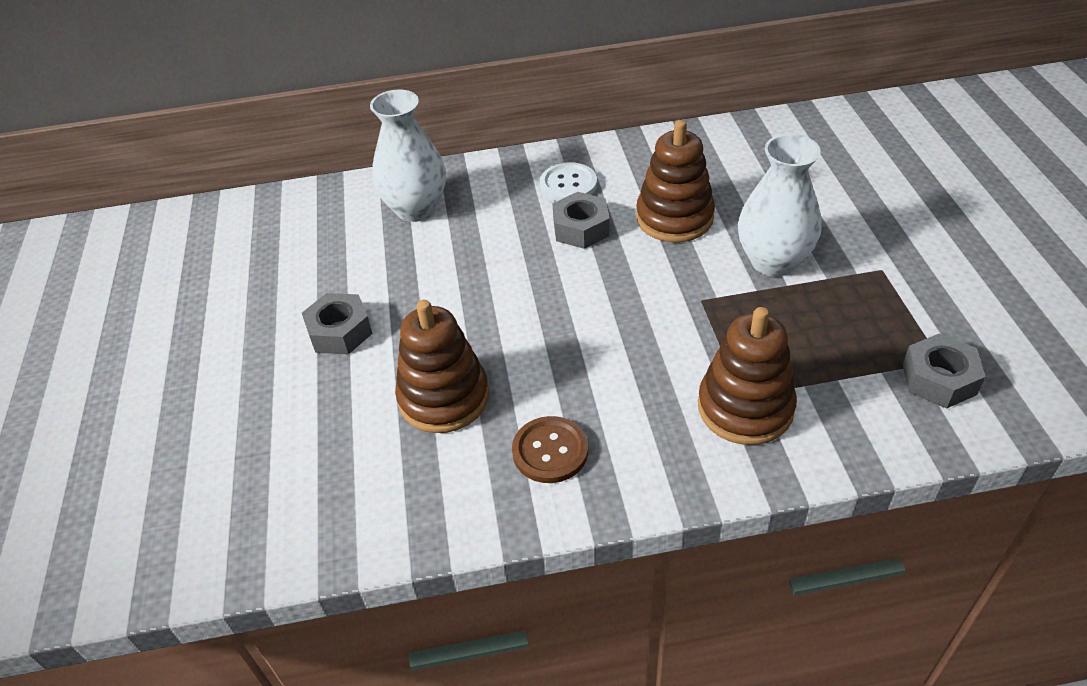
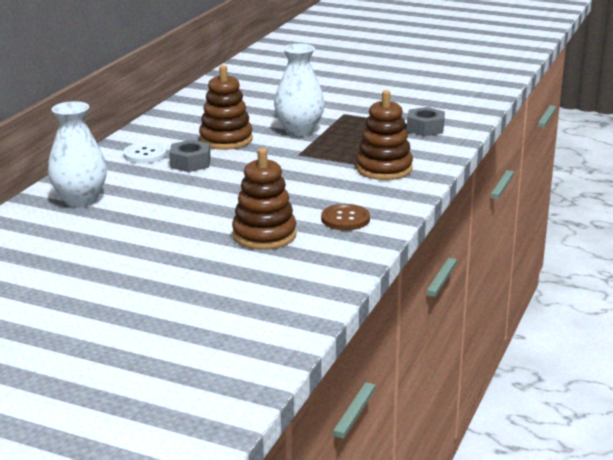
camera: 60 degrees left, 20 degrees down
grey nut [302,293,373,355] -> none

